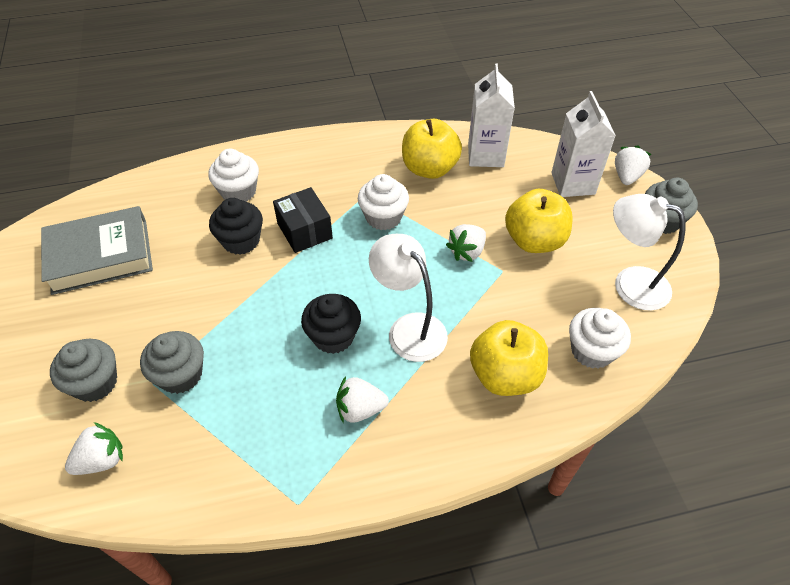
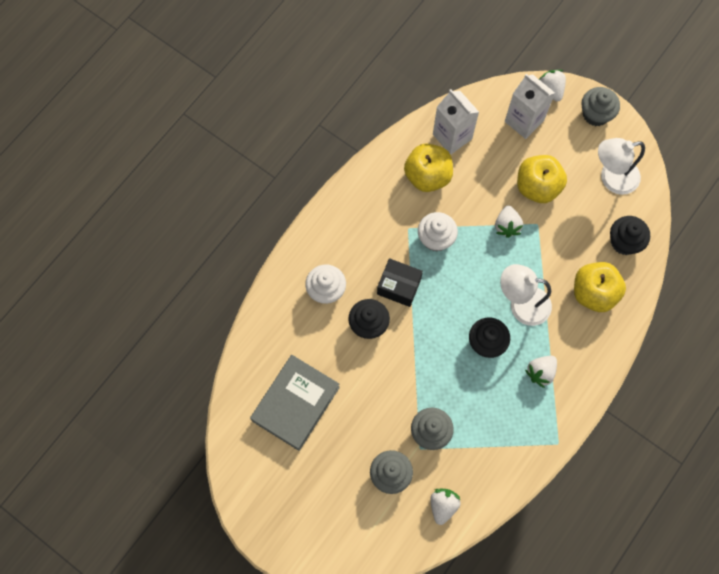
camera: 40 degrees left, 20 degrees up
white cupcake [569,308,631,369] -> black cupcake [610,216,650,255]

